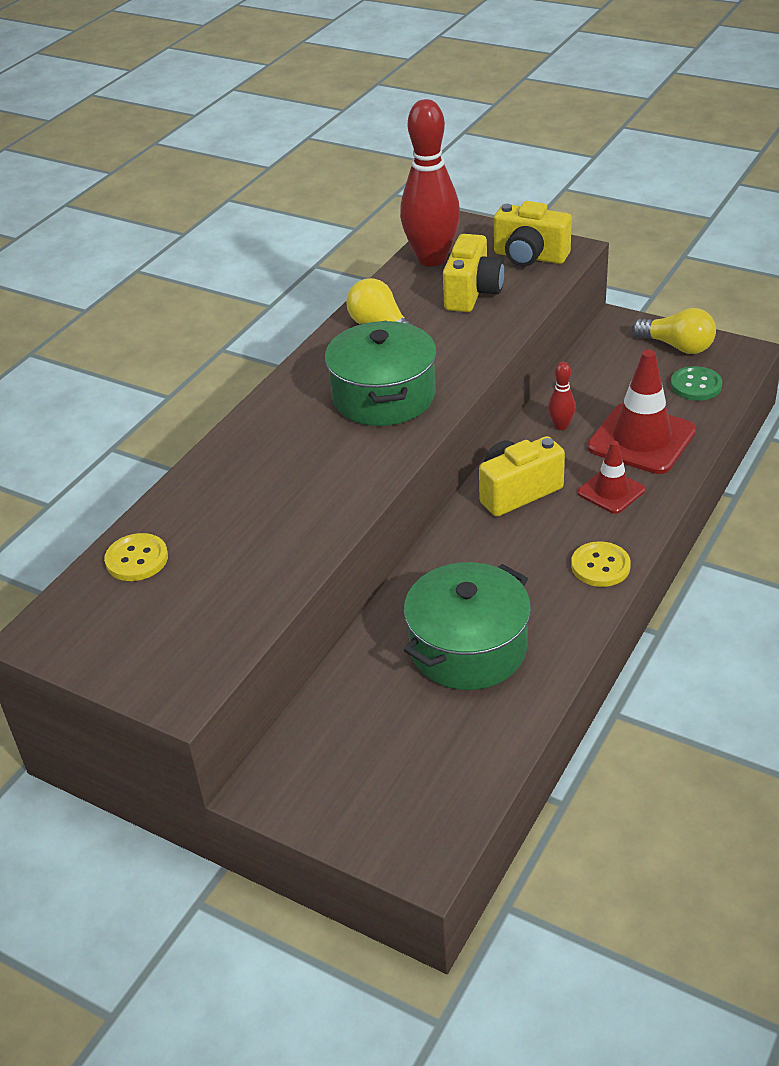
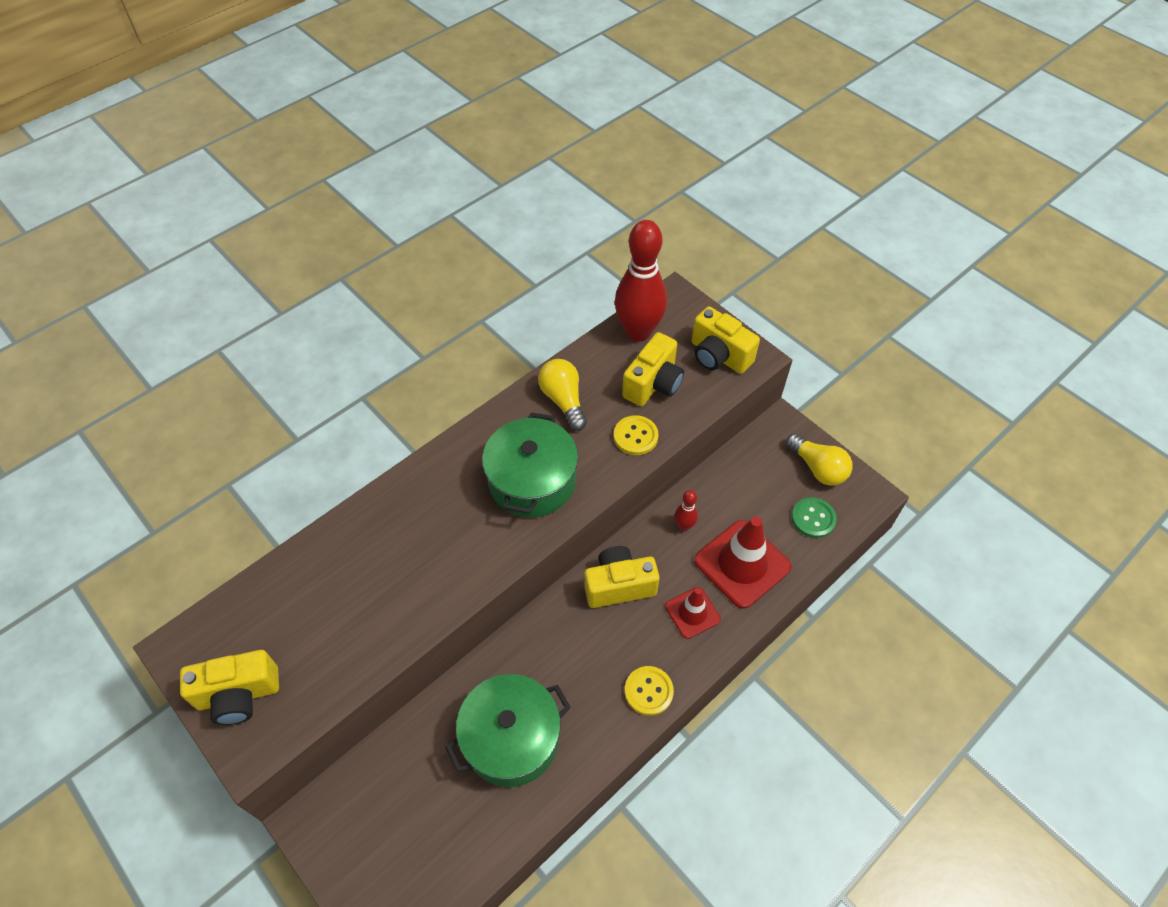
camera: 15 degrees right, 15 degrees up
yellow button [104,533,168,581] -> yellow button moved to [614,415,658,455]
none -> yellow camera [180,650,279,725]

